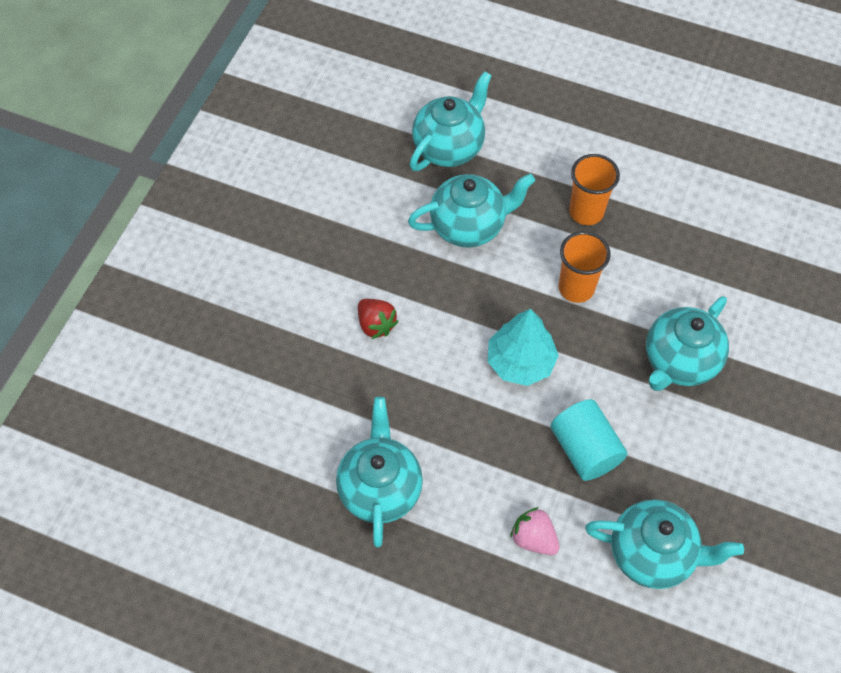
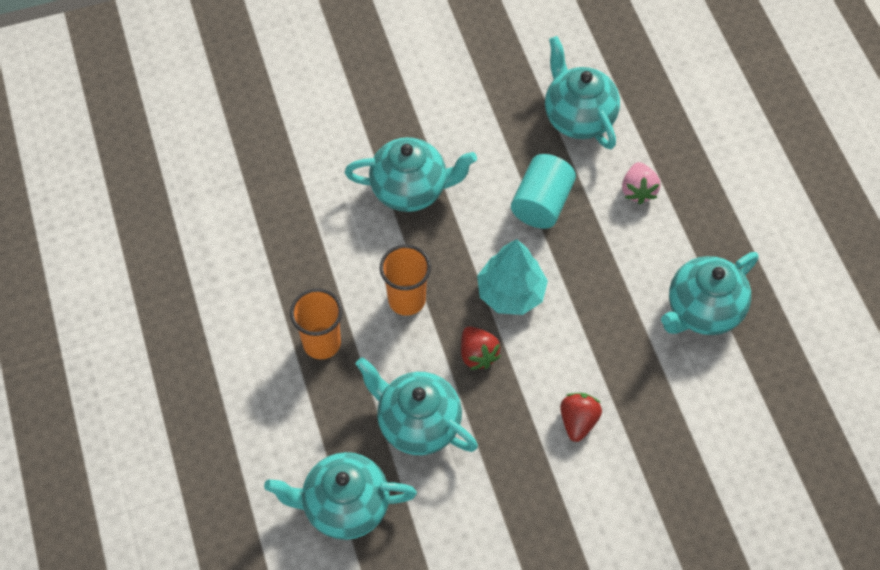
camera: 130 degrees left, 0 degrees up
none -> red strawberry [461,326,501,370]

